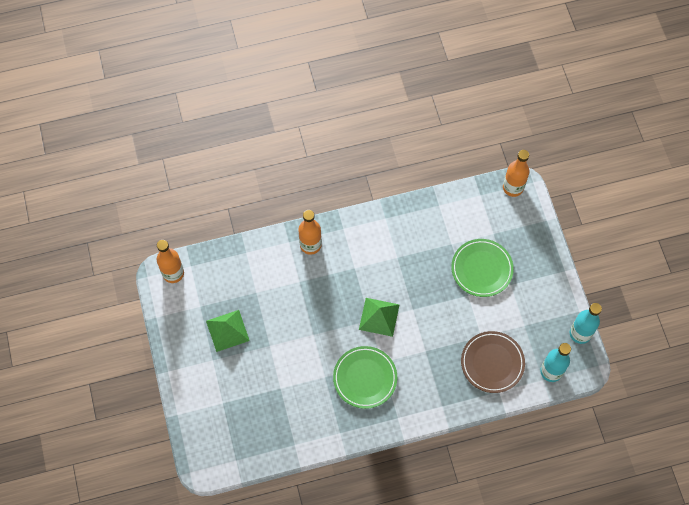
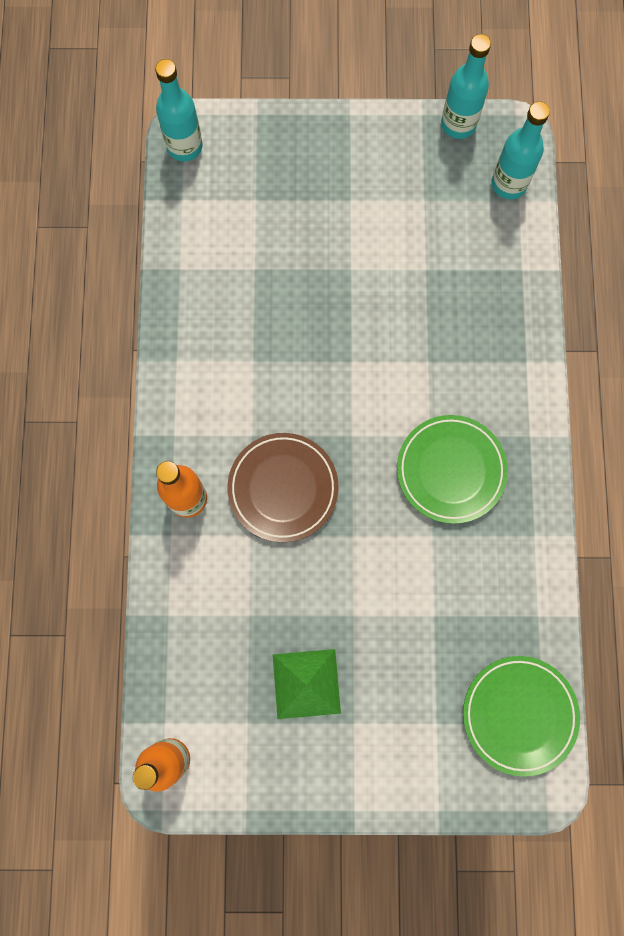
camera: 75 degrees left, 10 degrees up
green pyramid [359,298,399,337] -> none
green plate [451,239,514,297] -> green plate moved to [463,656,580,777]
brown plate [461,331,525,393] -> brown plate moved to [227,433,339,542]
orange bottle [503,150,530,197] -> turquoise bottle [155,59,203,162]

